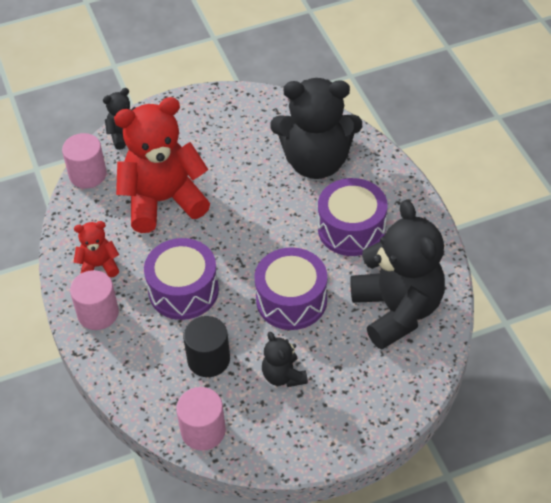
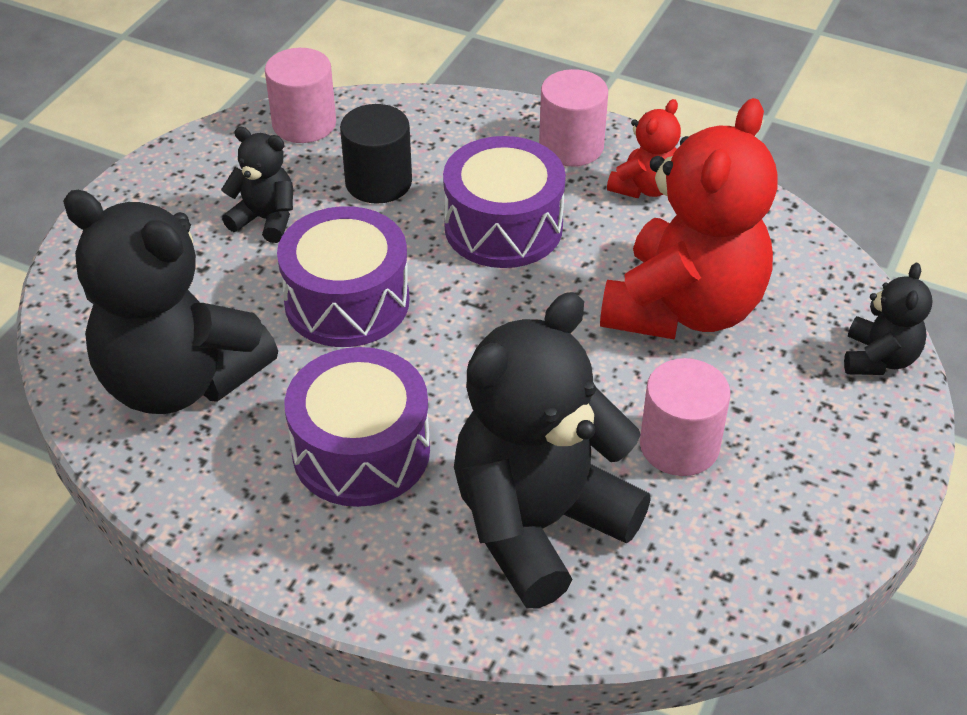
camera: 135 degrees right, 5 degrees down
pink cylinder [62,133,107,189] -> pink cylinder moved to [640,358,731,476]

